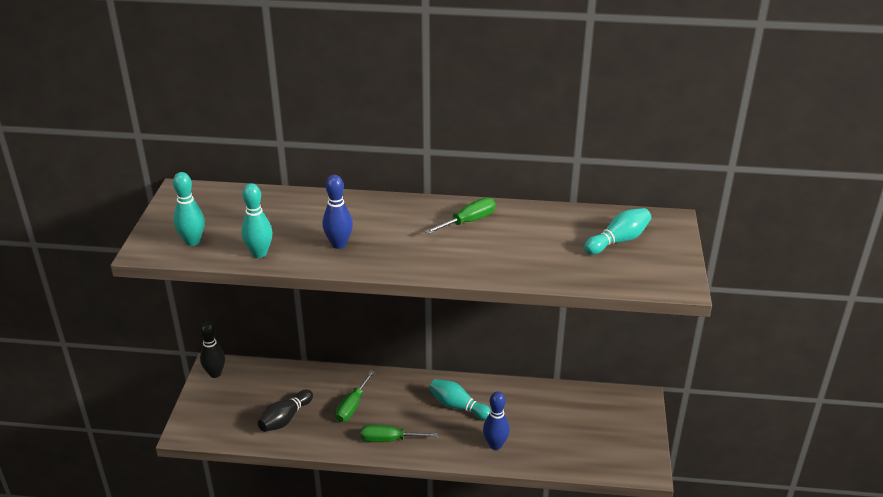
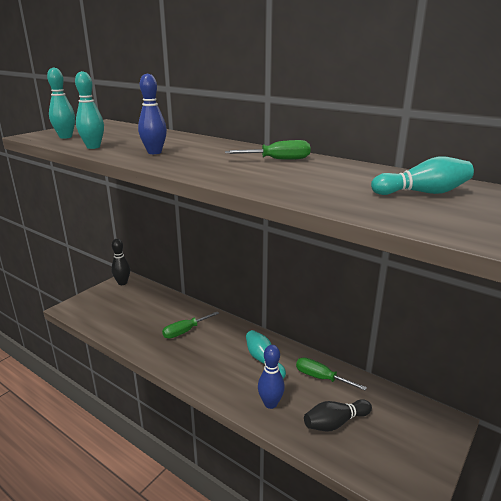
camera: 30 degrees right, 10 degrees down
black bowling pin [258,390,313,432] -> black bowling pin moved to [304,399,372,431]
green screwdriver [360,425,437,442] -> green screwdriver moved to [296,357,367,391]

